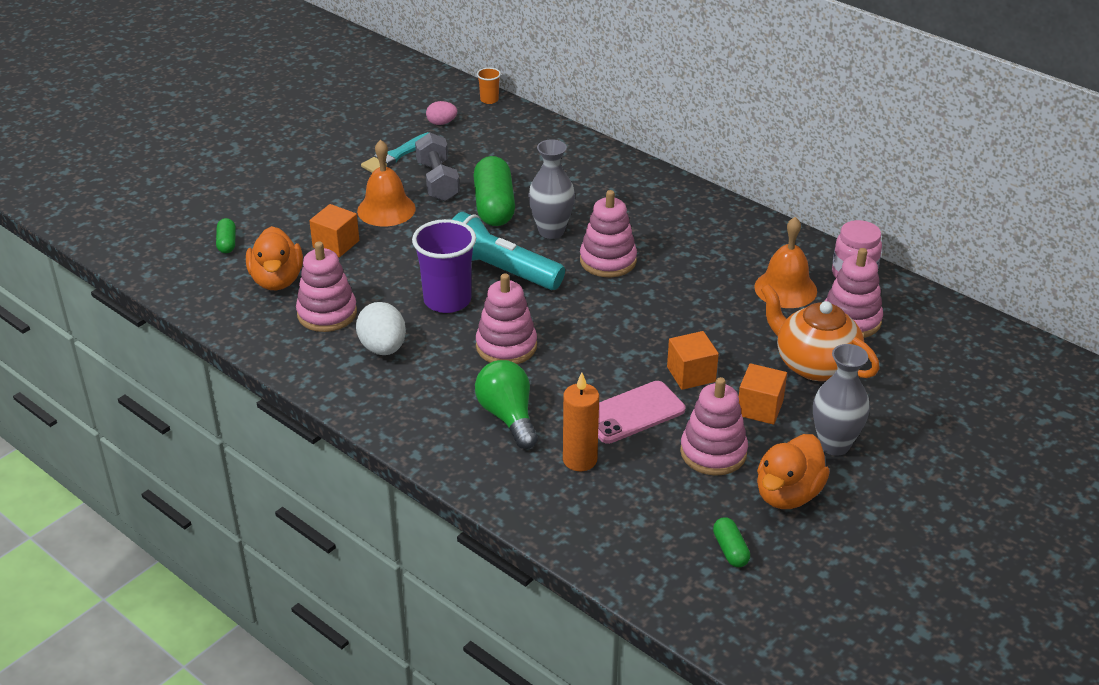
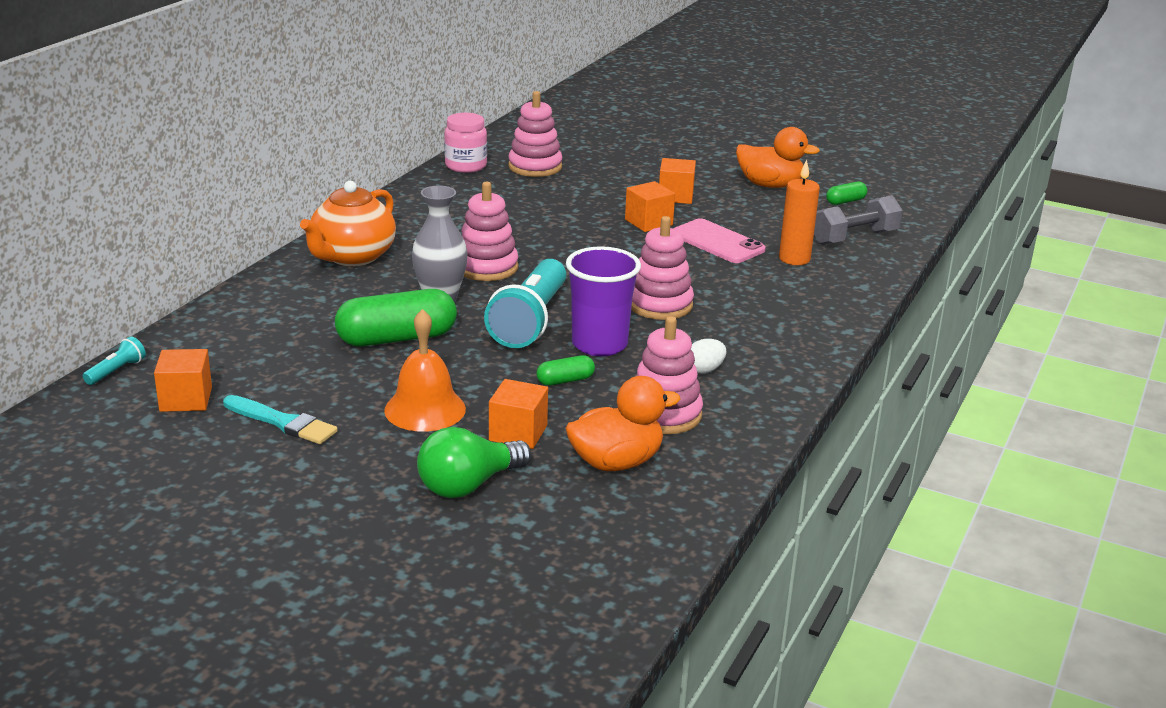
camera: 105 degrees left, 10 degrees down
green capsule [216,218,236,253] -> green capsule moved to [536,355,595,386]
white egg [356,302,406,355] -> white egg [691,339,727,374], size x0.59
grey dumbbell [415,133,460,201] -> grey dumbbell moved to [814,195,903,245]
pink egg [426,101,457,125] -> orange cube [154,349,212,412]
green light bulb [475,360,538,449] -> green light bulb moved to [417,427,531,498]
orange cup [477,68,501,104] -> turquoise flashlight [83,336,146,385]
pink stacking toy [680,377,748,476] -> none
orange bell [754,217,817,308] -> none
orange teapot [761,284,880,381] -> orange teapot moved to [300,181,396,266]
grey vase [813,344,870,456] -> none

